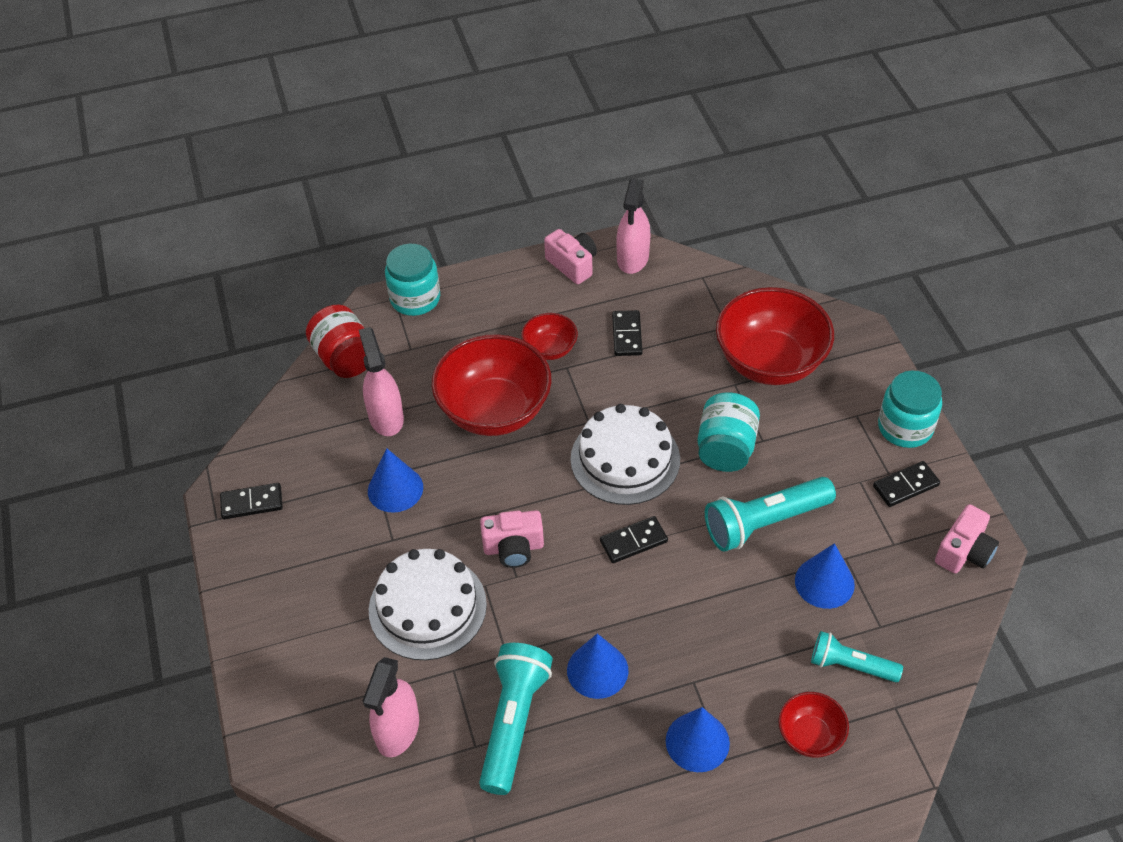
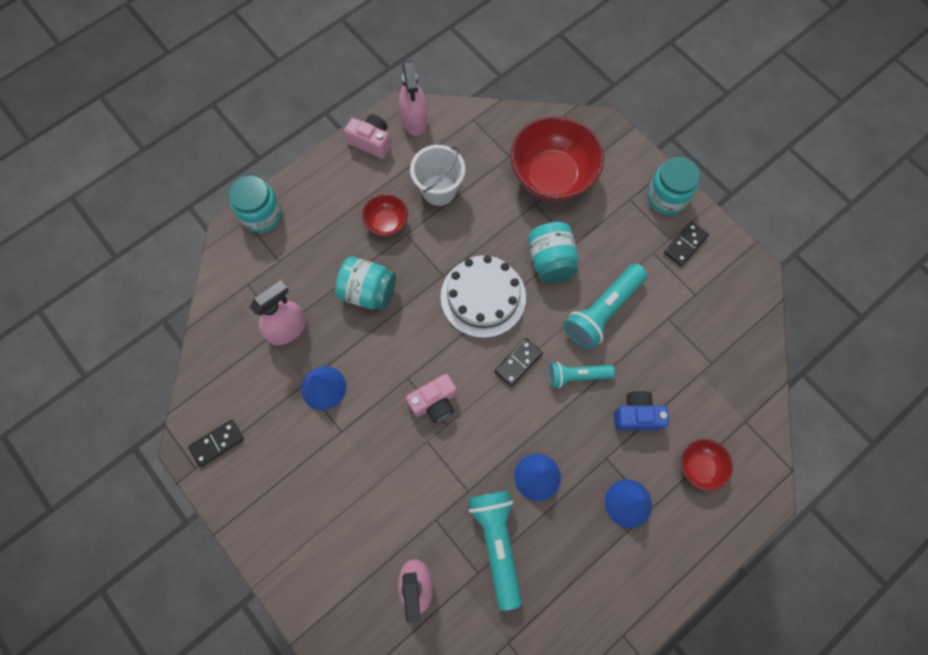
camera: 25 degrees left, 20 degrees up
red jar [306,305,366,378] -> none
pink spray bottle [359,327,404,436] -> pink spray bottle turned 90 degrees clockwise [250,281,306,345]
white cake [369,549,487,660] -> none
red bowl [431,334,551,436] -> turquoise jar [335,257,396,310]
black domino [612,310,642,356] -> white bucket [410,145,465,206]
blue cone [795,543,855,609] -> none
turquoise flashlight [811,631,903,682] -> turquoise flashlight moved to [549,362,615,388]
pink camera [935,504,999,574] -> none
none -> blue camera [614,391,669,430]

